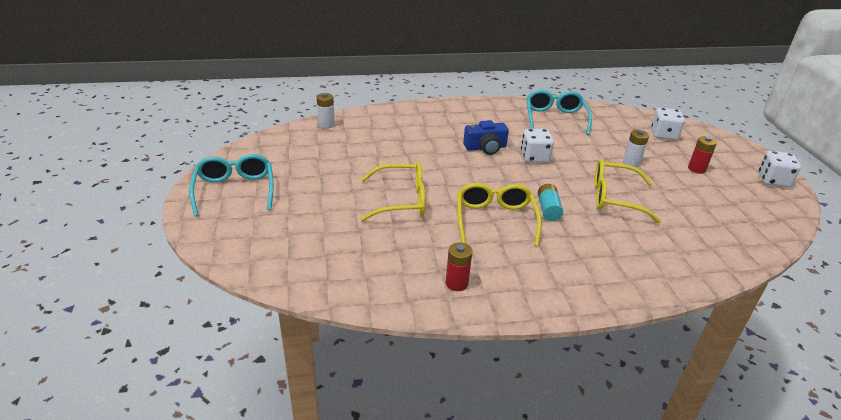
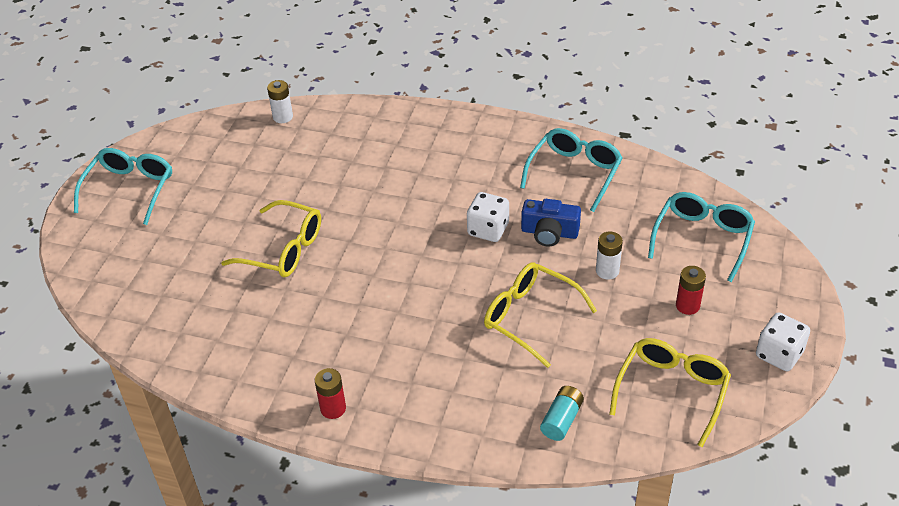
camera: 30 degrees right, 10 degrees up
red battery [446,243,472,291] -> red battery moved to [315,368,346,419]
yellow glasses [457,183,541,246] -> yellow glasses moved to [609,338,731,447]
blue camera [463,120,509,155] -> blue camera moved to [521,199,581,247]
turquoise battery [538,184,563,221] -> turquoise battery moved to [540,386,584,441]
white dice [651,108,685,140] -> turquoise glasses [648,192,755,282]

